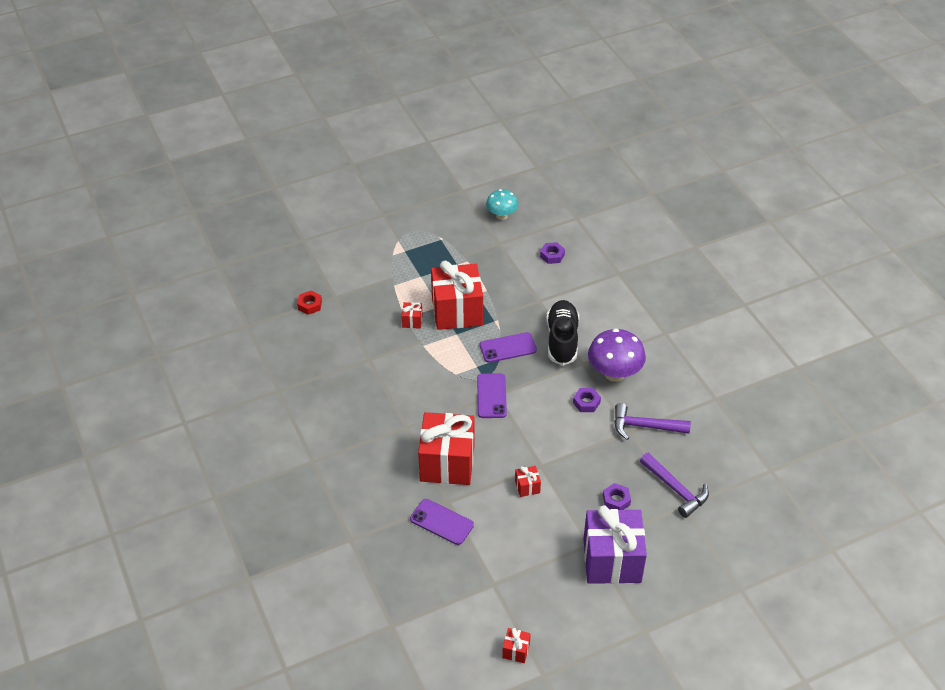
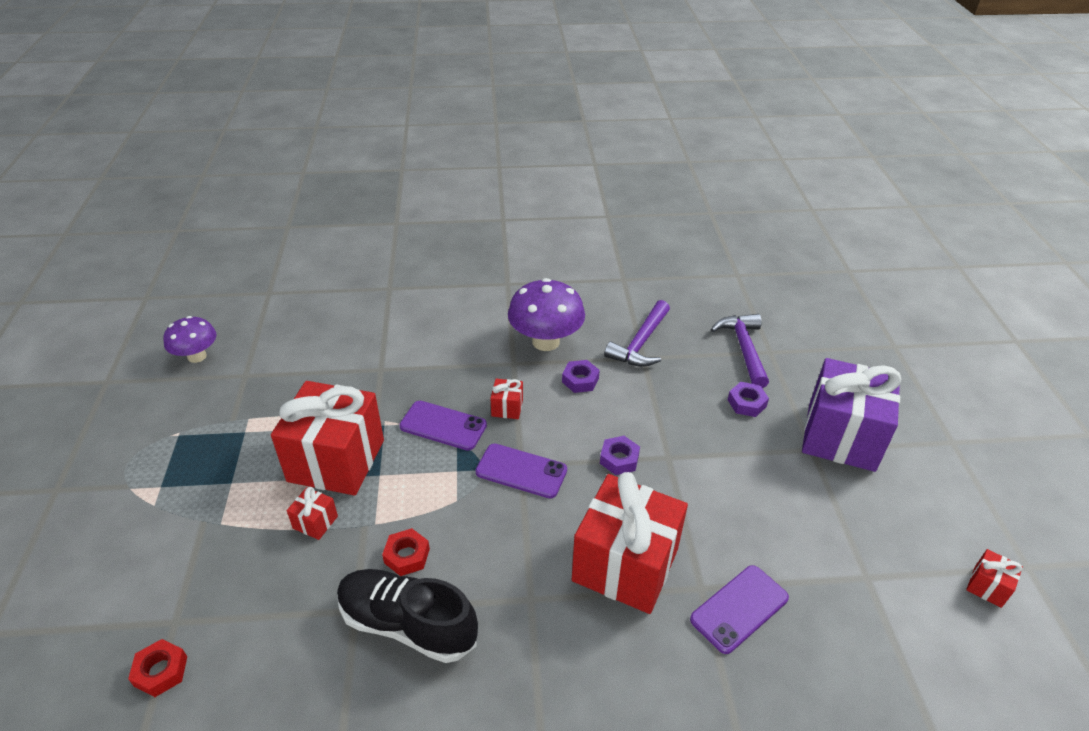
camera: 70 degrees left, 5 degrees down
purple phone [480,332,537,363] -> purple phone turned 75 degrees counterclockwise [399,401,487,450]
turquoise mushroom [486,189,518,220] -> purple mushroom [163,316,216,363]
red gift [515,466,541,497] -> red gift moved to [490,379,523,419]
purple nut [540,242,565,264] -> purple nut moved to [600,436,640,475]
black shoe [546,300,579,366] -> black shoe moved to [337,569,478,663]
purple hammer [640,453,709,518] -> purple hammer turned 75 degrees counterclockwise [711,314,769,388]
none -> red nut [382,528,430,576]

